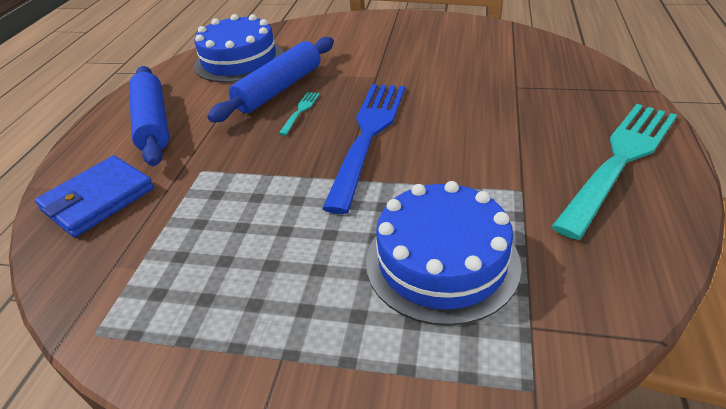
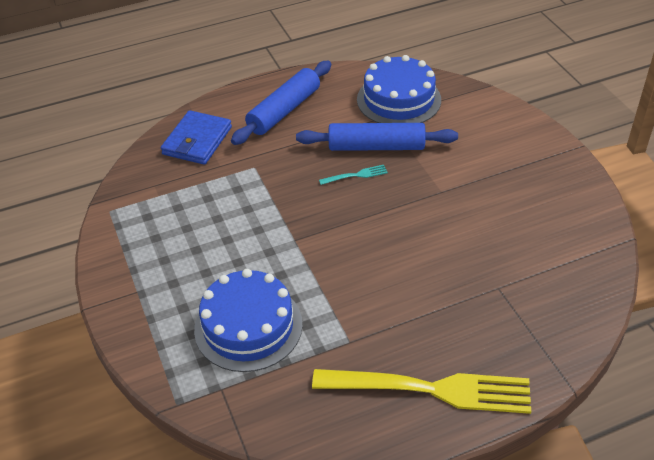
camera: 55 degrees right, 5 degrees up
blue wallet [35,156,154,237] -> blue wallet turned 75 degrees counterclockwise [161,110,232,165]
blue fork [322,84,405,214] -> none
turquoise fork [551,104,677,240] -> yellow fork [312,369,531,414]

